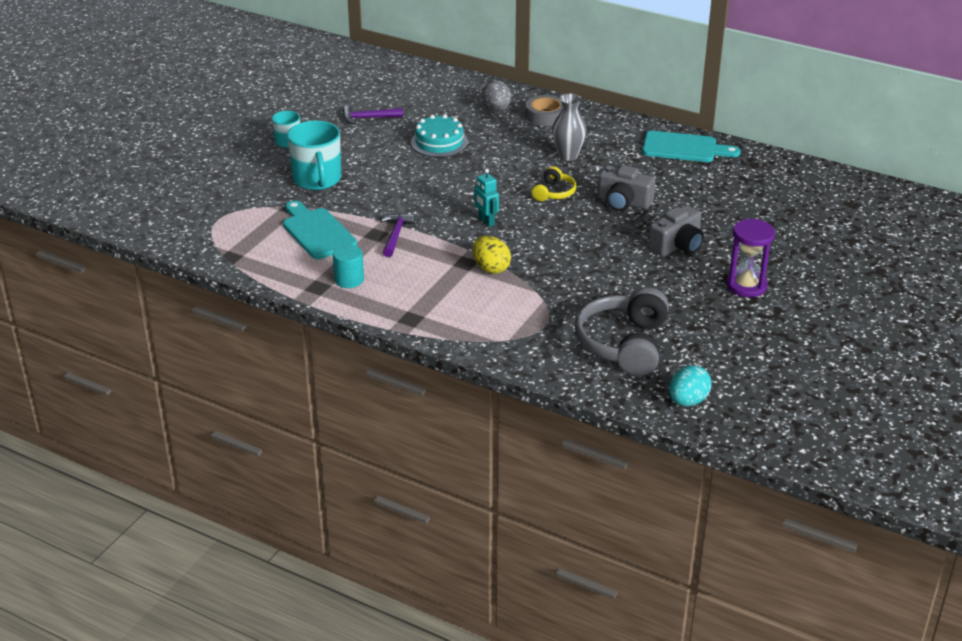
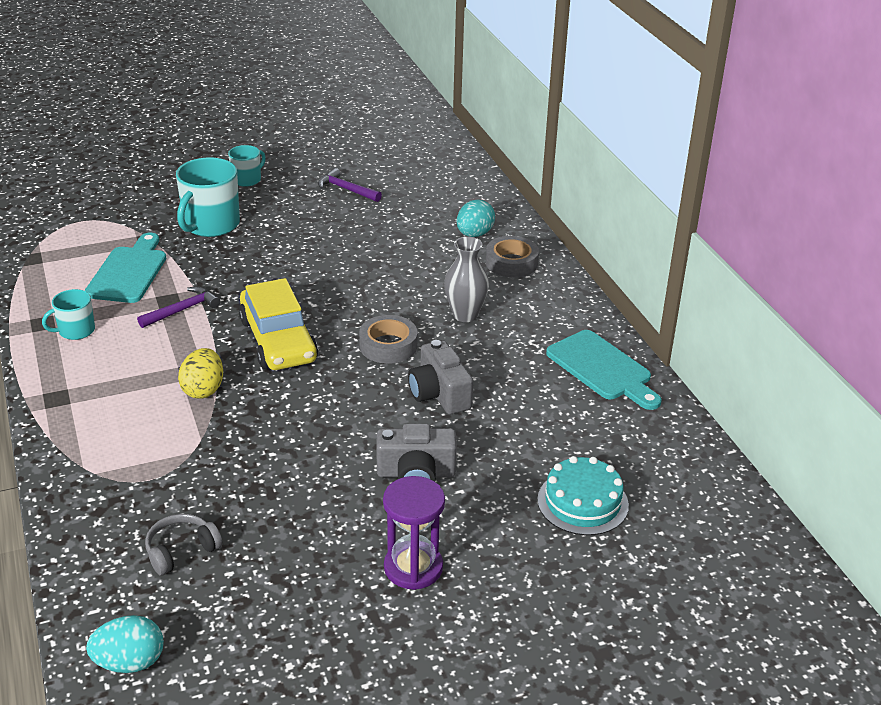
camera: 40 degrees right, 0 degrees up
turquoise cylinder [333,244,364,288] -> turquoise mug [42,289,95,340]
turquoise cake [411,114,468,157] -> turquoise cake moved to [537,456,629,535]
turquoise robot [474,169,499,227] -> yellow car [239,278,318,370]
grey egg [482,80,511,111] -> turquoise egg [457,199,495,237]
yellow headphones [532,166,576,201] -> grey tape [359,315,417,364]
grey headphones [575,287,669,376] -> grey headphones [145,514,222,575], size x0.51

